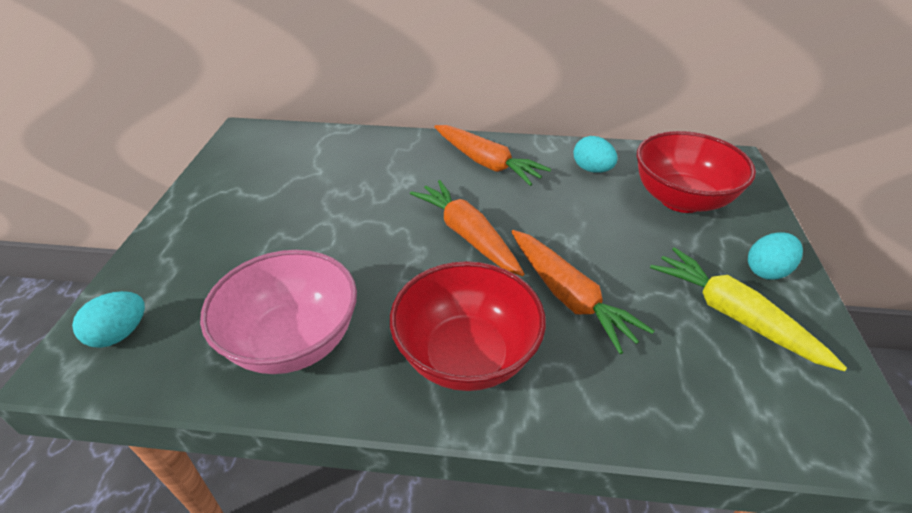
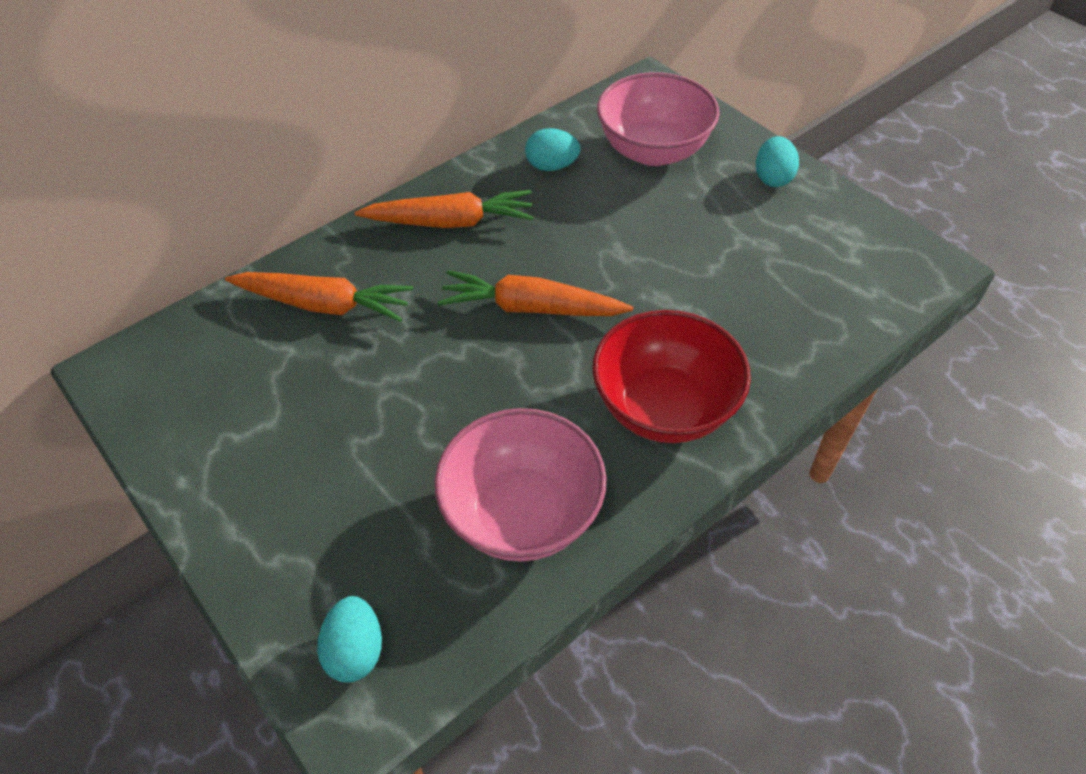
camera: 45 degrees left, 10 degrees up
orange carrot [511,230,654,354] -> orange carrot moved to [225,272,413,322]
red bowl [637,131,756,213] -> pink bowl [597,72,719,166]
yellow carrot [650,247,847,371] -> none

